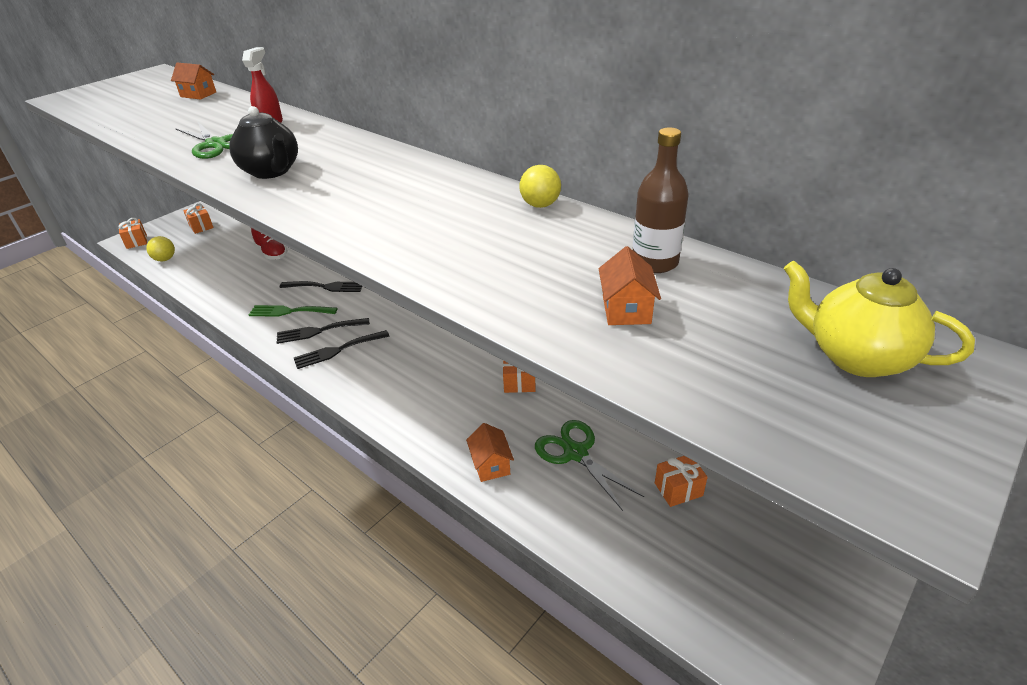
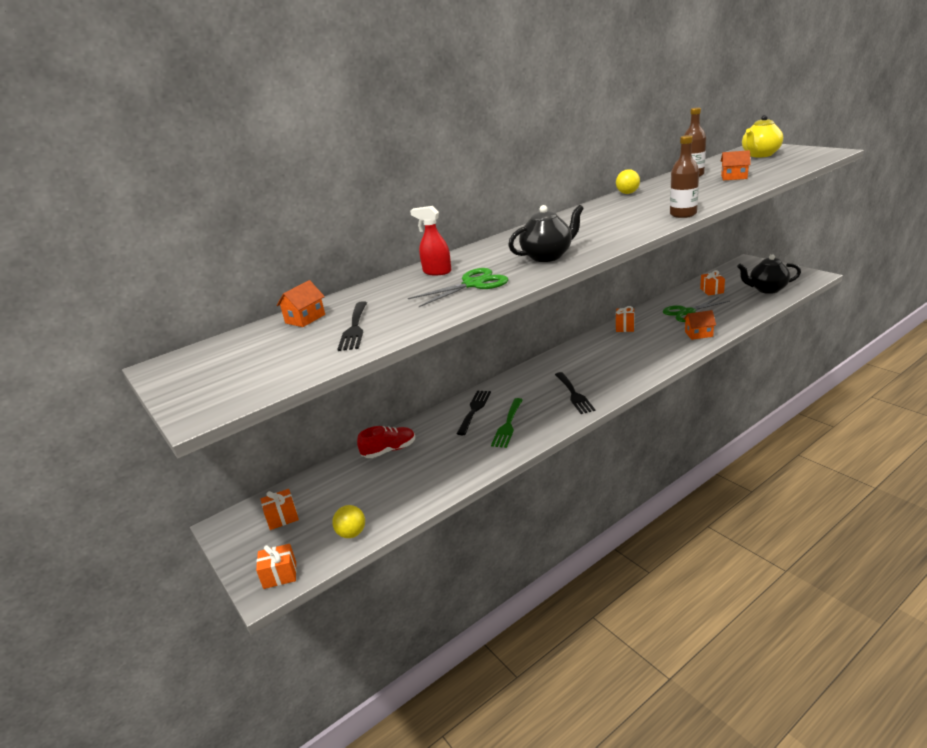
camera: 75 degrees left, 10 degrees down
black fork [276,318,370,344] -> black fork moved to [337,301,367,351]
none -> brown bottle [670,135,699,218]
none -> black teapot [737,254,801,294]

